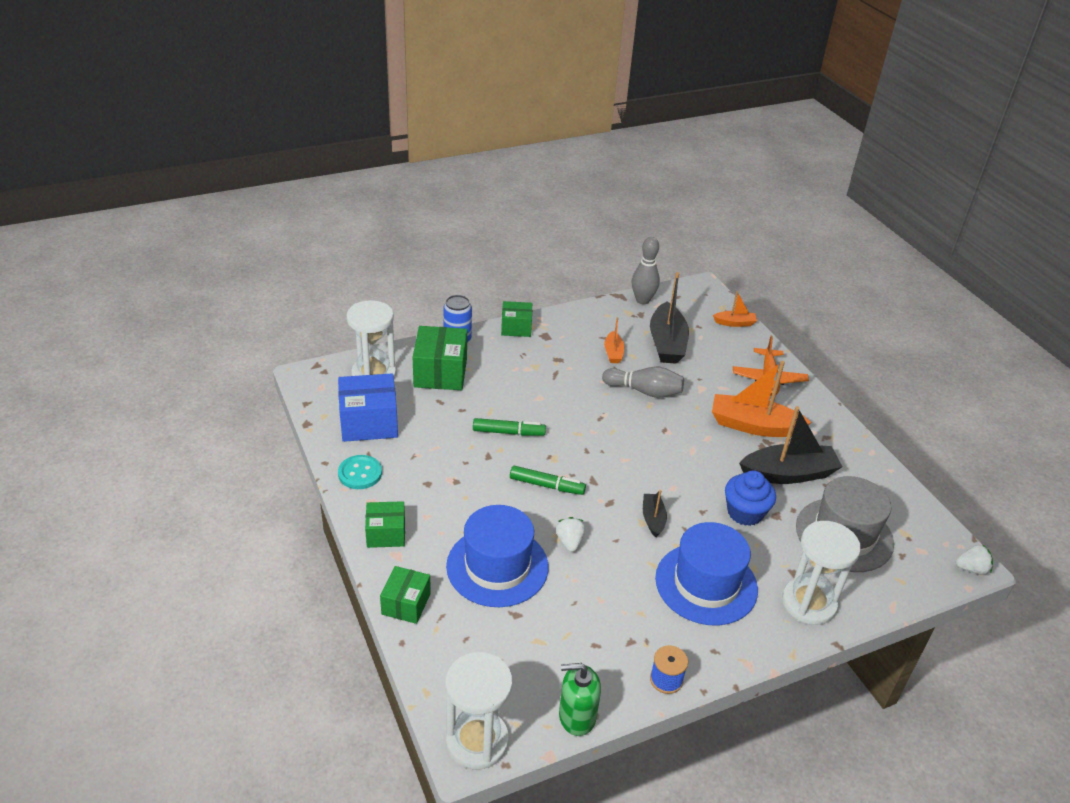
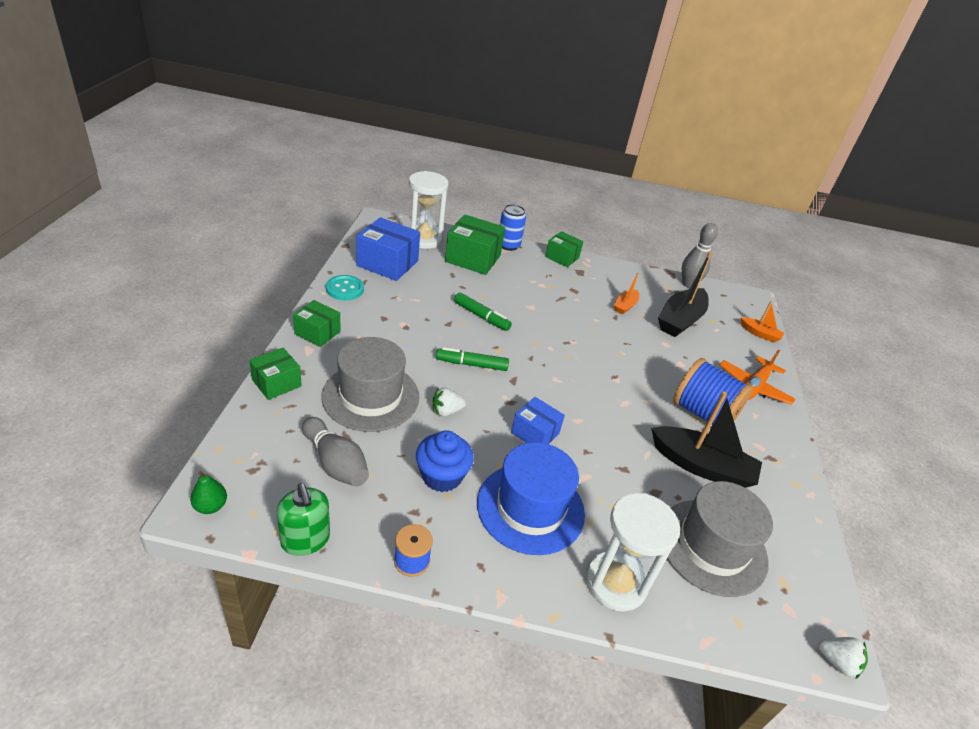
camera: 30 degrees right, 0 degrees up
green box [413,326,467,390] -> green box turned 75 degrees clockwise [445,214,505,275]
white hourglass [445,652,513,769] -> green pear [190,471,227,514]
blue hat [446,505,549,607] -> grey hat [321,337,419,432]
green marker [510,466,586,495] -> green marker turned 135 degrees clockwise [436,347,509,371]
white strawberry [556,517,585,552] -> white strawberry turned 135 degrees counterclockwise [433,388,466,416]
green soap dispenser [559,663,601,736] -> green soap dispenser turned 150 degrees counterclockwise [276,483,330,556]
grey bowling pin [602,367,684,398] -> grey bowling pin moved to [302,417,369,487]
black boat [643,490,667,537] -> blue box [511,397,565,444]
orange boat [712,361,811,437] -> blue spool [673,358,753,425]
blue cupcake [725,471,776,526] -> blue cupcake moved to [416,430,474,492]

